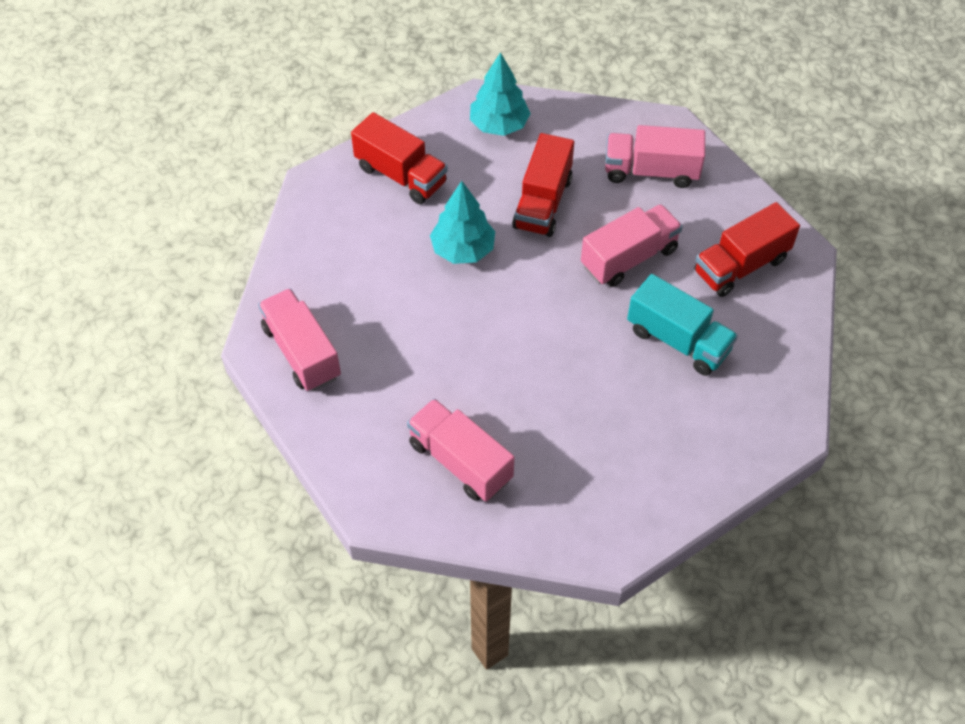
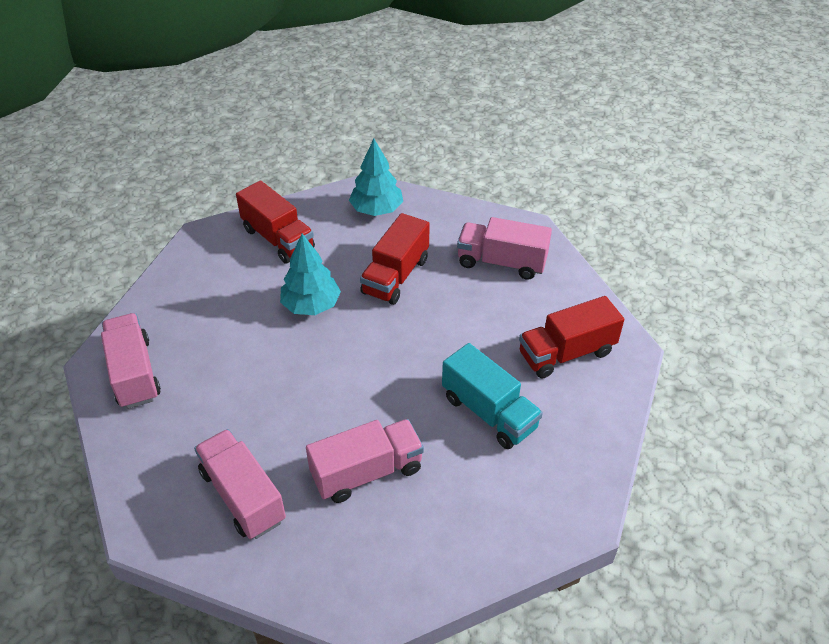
camera: 10 degrees right, 10 degrees down
pink truck [581,204,683,287] -> pink truck moved to [306,419,424,503]

